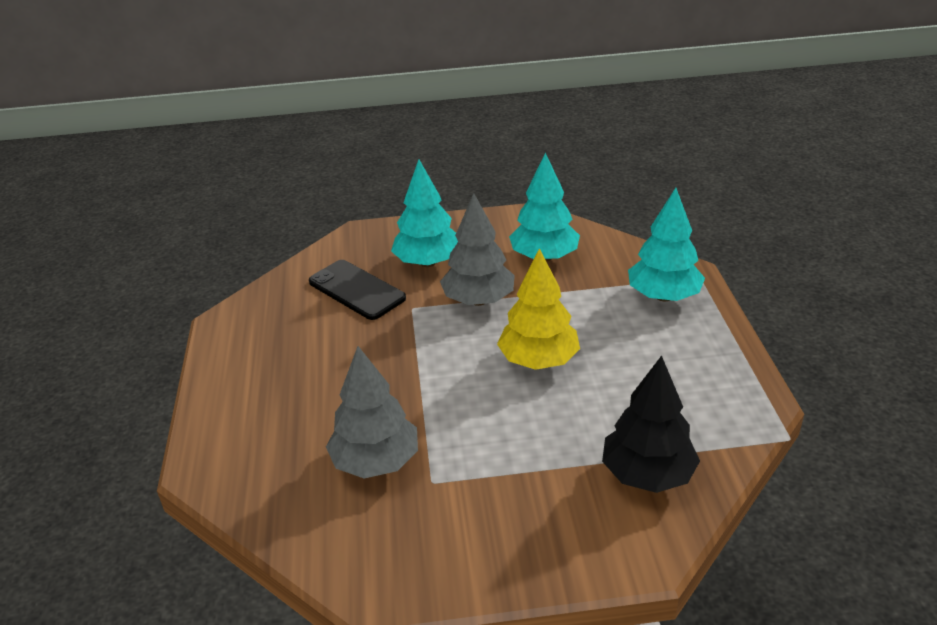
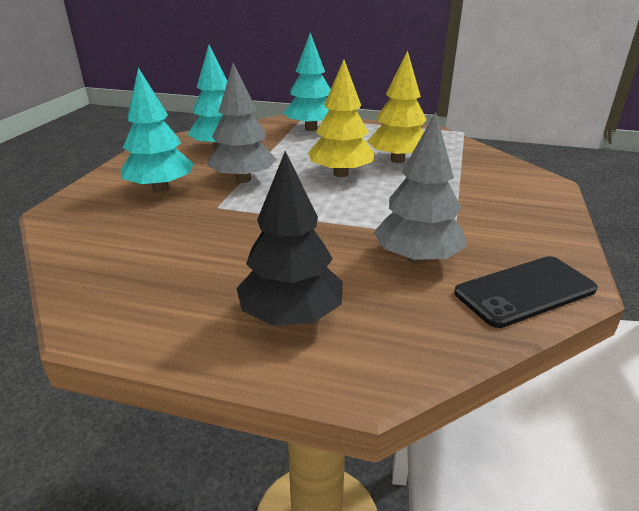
camera: 70 degrees left, 5 degrees down
black phone [309,260,406,320] -> black phone moved to [454,256,598,328]
black tree [602,355,700,493] -> black tree moved to [236,151,343,326]
none -> yellow tree [367,50,427,163]

